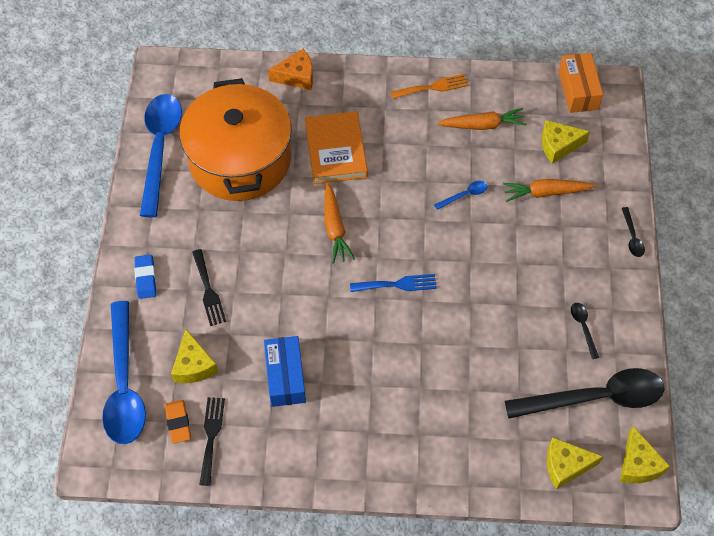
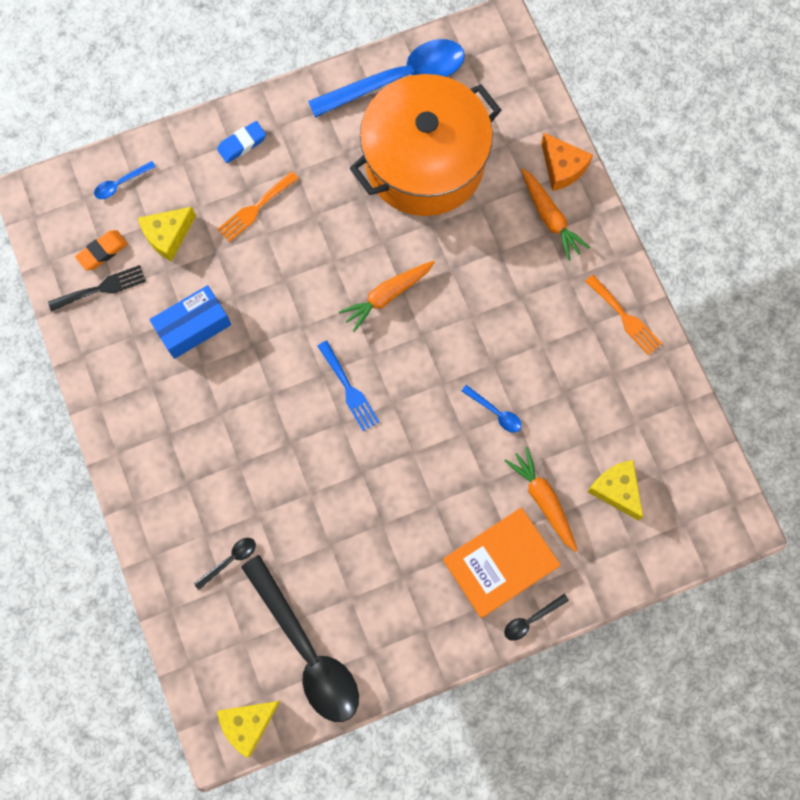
camera: 65 degrees right, 15 degrees up
blue spoon [102,301,146,444] -> blue spoon [94,161,156,199], size x0.40
black fork [192,249,226,326] -> orange fork [217,171,299,242]
orange book [305,111,368,184] -> orange book moved to [443,507,560,618]
orange carrot [437,108,526,130] -> orange carrot moved to [521,168,590,261]
yellow cheese [547,437,603,489] -> none
orange box [558,53,603,113] -> none
black spoon [571,303,599,359] -> black spoon moved to [194,538,256,590]

